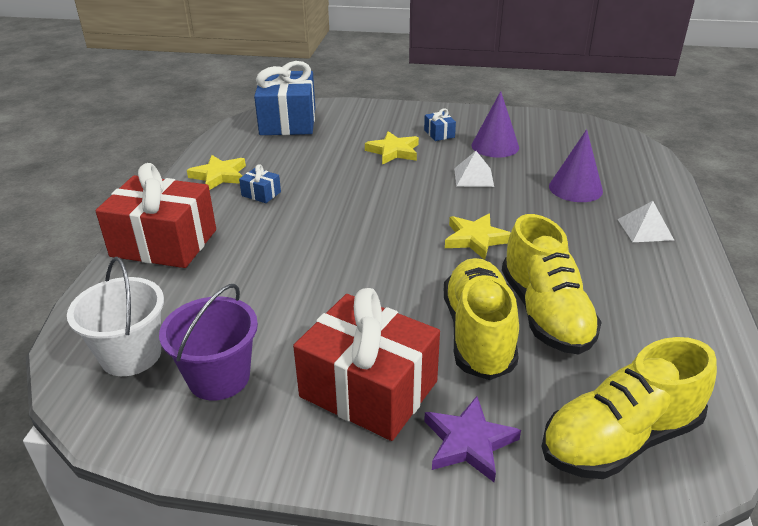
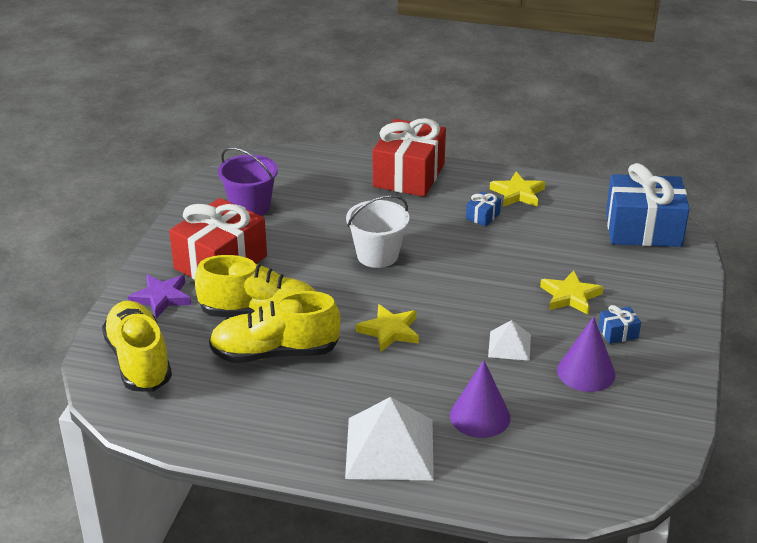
camera: 95 degrees right, 0 degrees up
white bucket [67,257,164,376] -> white bucket moved to [346,195,409,268]
white pyramid [618,201,674,242] -> white pyramid [345,397,434,480], size x1.90

